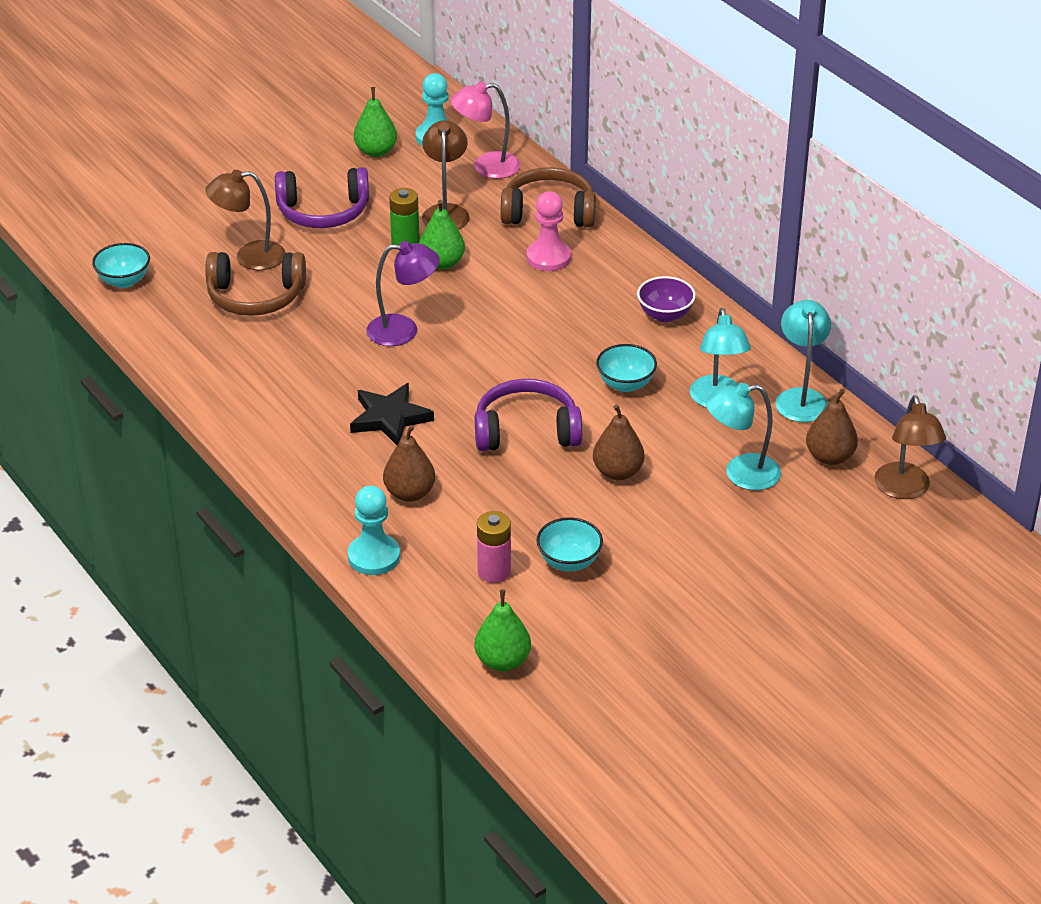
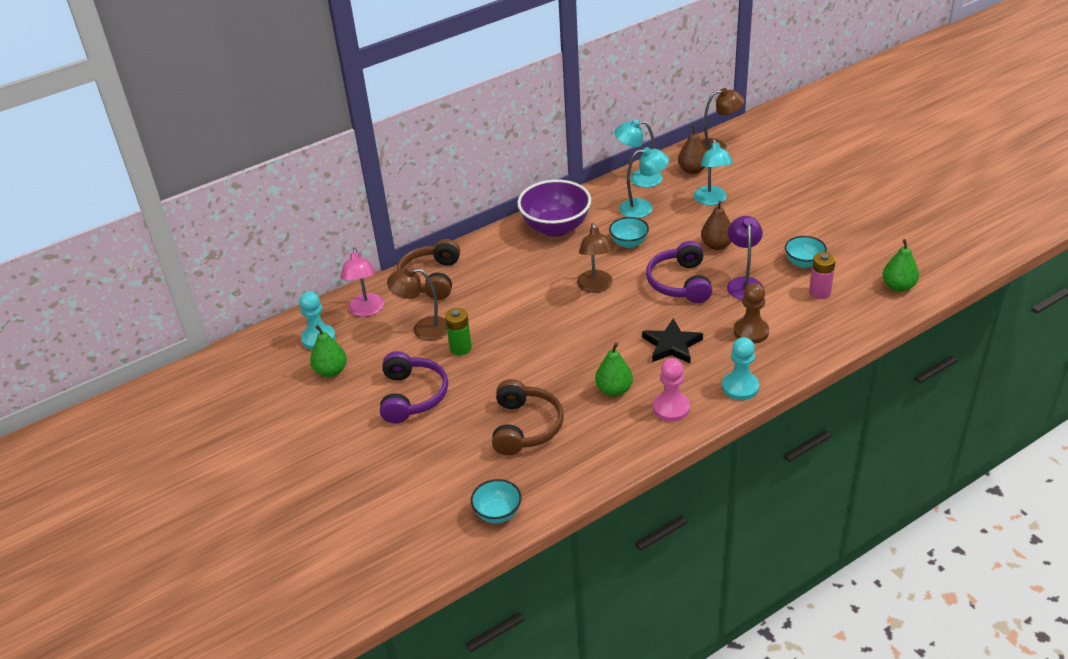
camera: 85 degrees left, 0 degrees up
brown lamp [206,170,286,270] -> brown lamp moved to [577,223,614,293]
turquoise pawn [348,486,400,575] -> turquoise pawn moved to [722,337,759,400]
purple lamp [366,241,440,346] -> purple lamp moved to [727,216,763,300]
brown pear [383,425,435,502] -> brown pawn [734,283,769,344]
green pear [419,200,465,270] -> green pear moved to [595,342,633,396]
pink pawn [527,191,571,271] -> pink pawn moved to [653,358,690,422]
purple bowl [637,276,696,322] -> purple bowl [517,180,591,237], size x1.88

